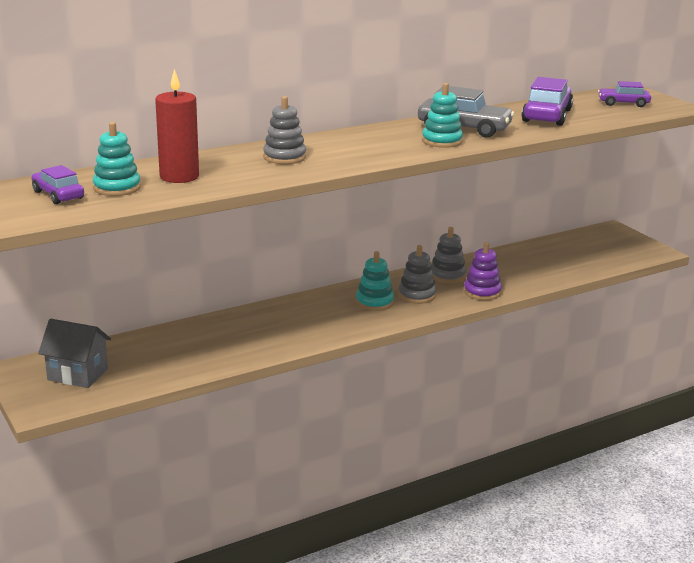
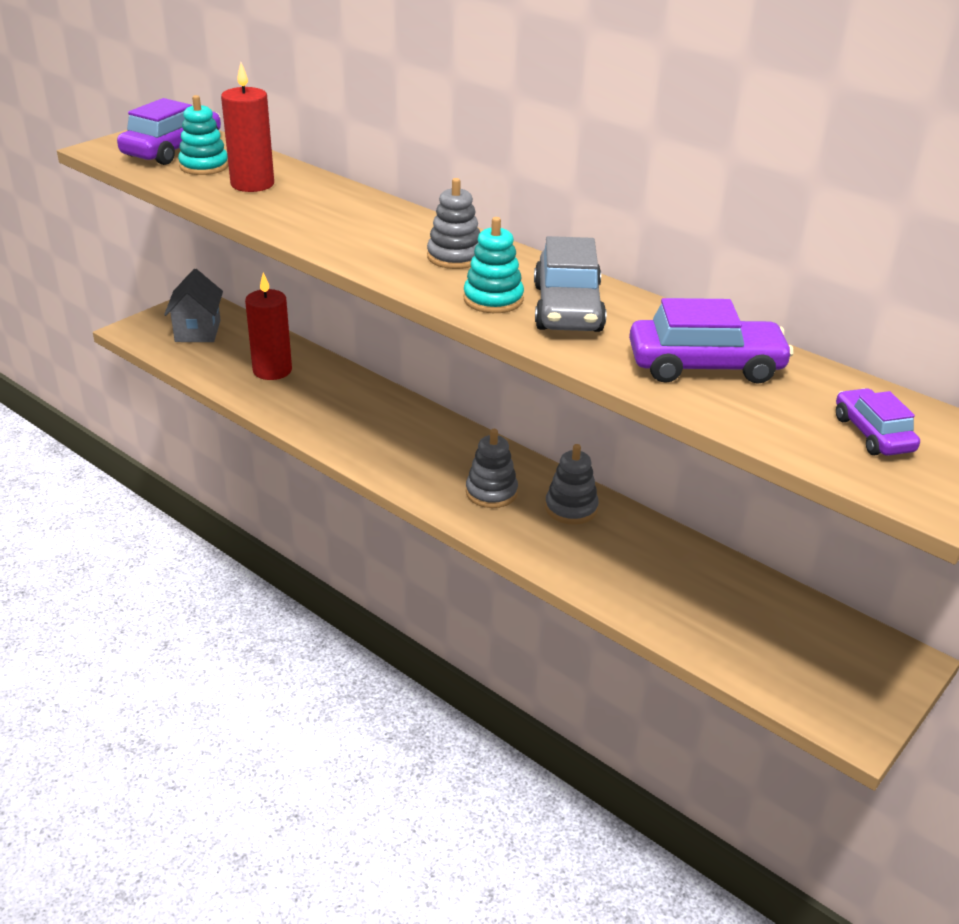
camera: 70 degrees right, 10 degrees up
purple car [32,165,84,204] -> purple car [117,98,221,165], size x1.67
grey stacking toy [263,96,306,164] -> grey stacking toy moved to [427,178,480,269]
turquoise stacking toy [356,251,394,311] -> none
purple stacking toy [464,242,502,300] -> none
none -> red candle [245,272,292,380]

